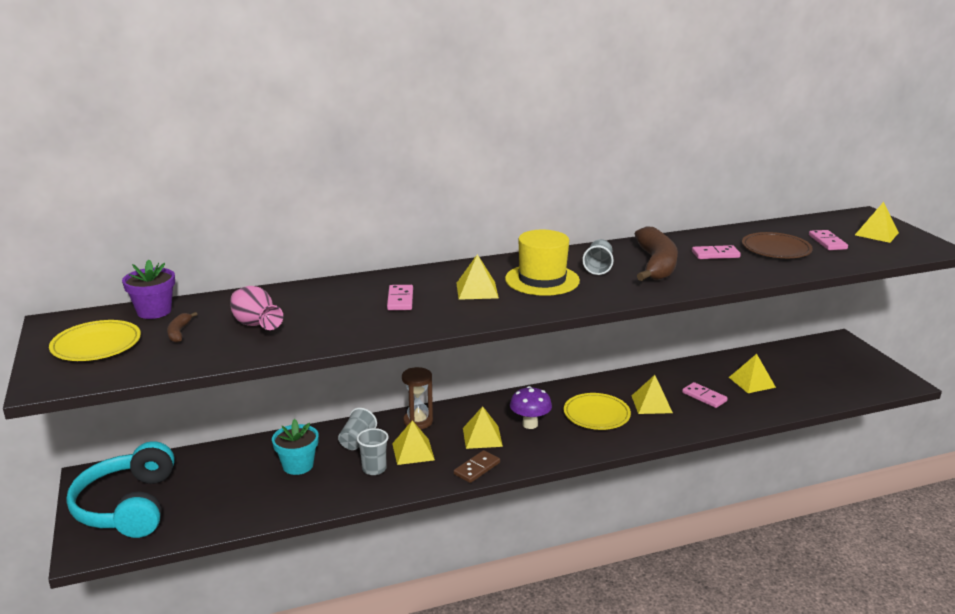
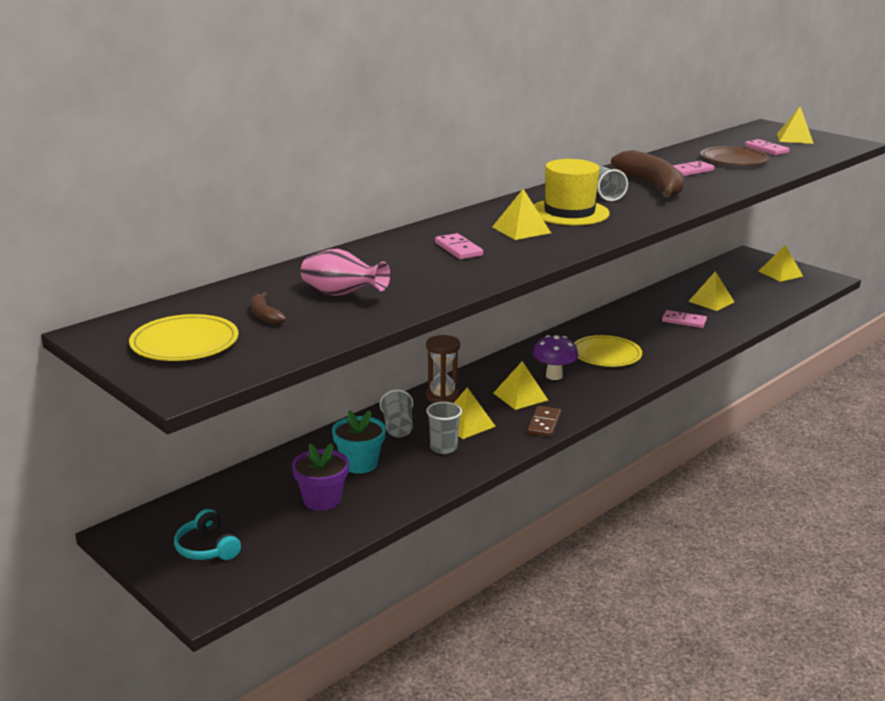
camera: 25 degrees left, 0 degrees up
turquoise headphones [66,441,174,538] -> turquoise headphones [174,509,241,560], size x0.48
purple flower pot [122,260,175,319] -> purple flower pot moved to [292,443,349,511]
yellow pyramid [632,375,673,414] -> yellow pyramid moved to [759,245,803,282]

